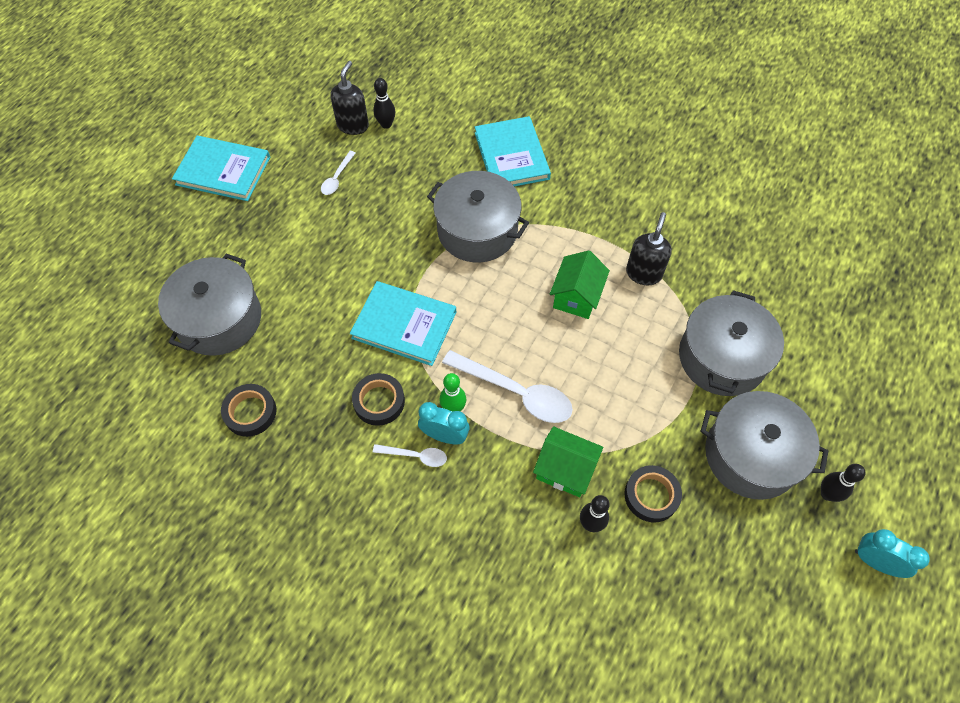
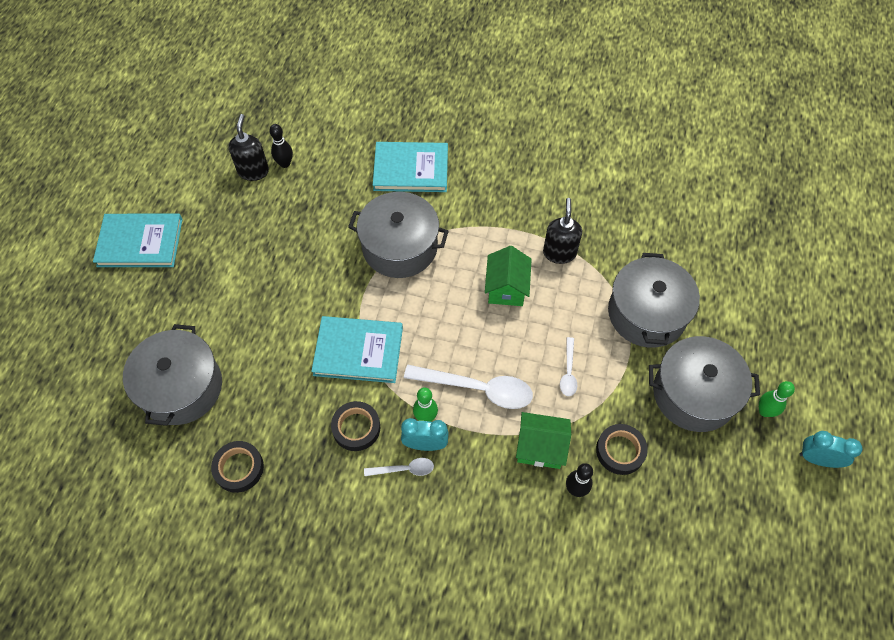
camera: 15 degrees left, 0 degrees up
white spoon [321,151,356,195] -> white spoon moved to [560,337,577,396]
turquoise book [475,116,551,187] -> turquoise book turned 60 degrees counterclockwise [373,142,448,192]
black bowling pin [821,464,866,502] -> green bowling pin [759,381,795,417]

